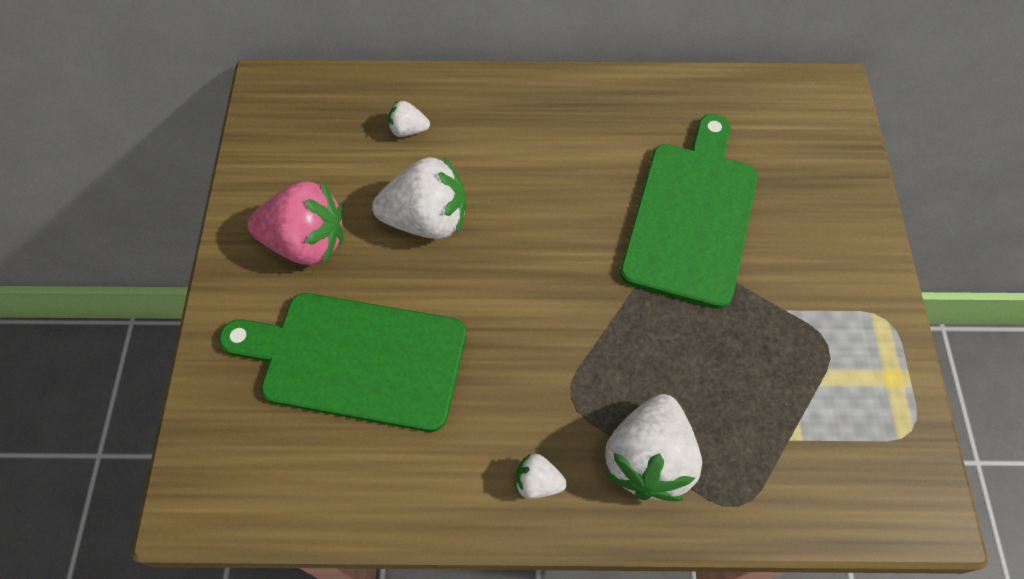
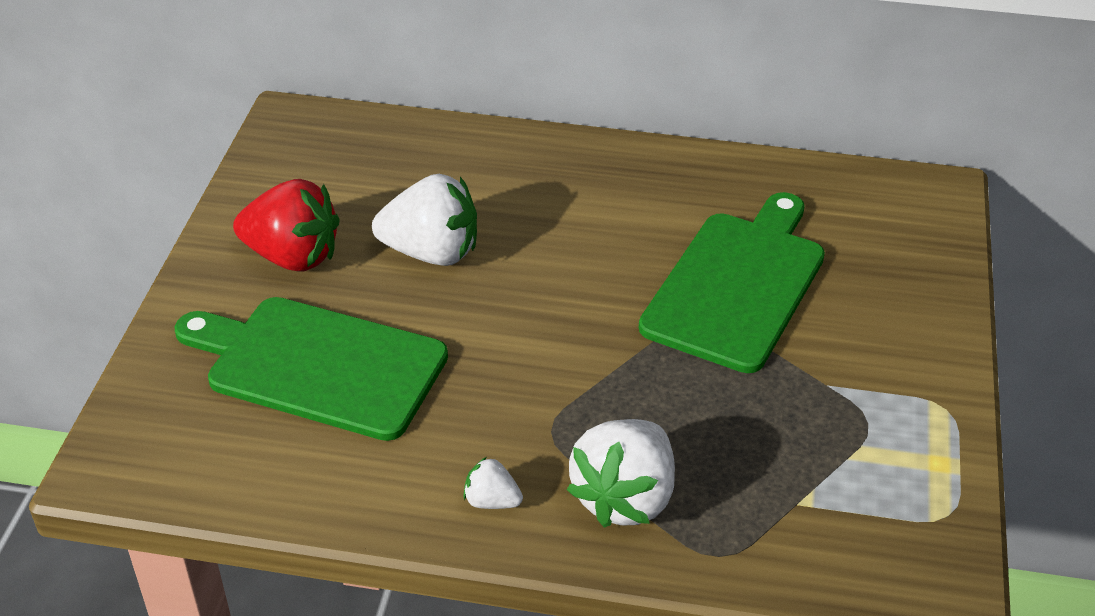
camera: 10 degrees right, 20 degrees down
pink strawberry [248,181,343,265] -> red strawberry [233,179,340,271]
white strawberry [388,100,430,137] -> none

